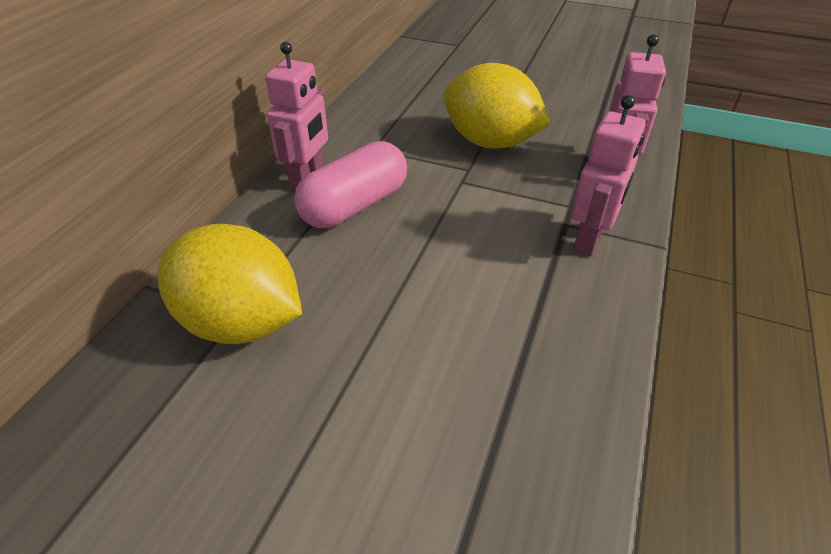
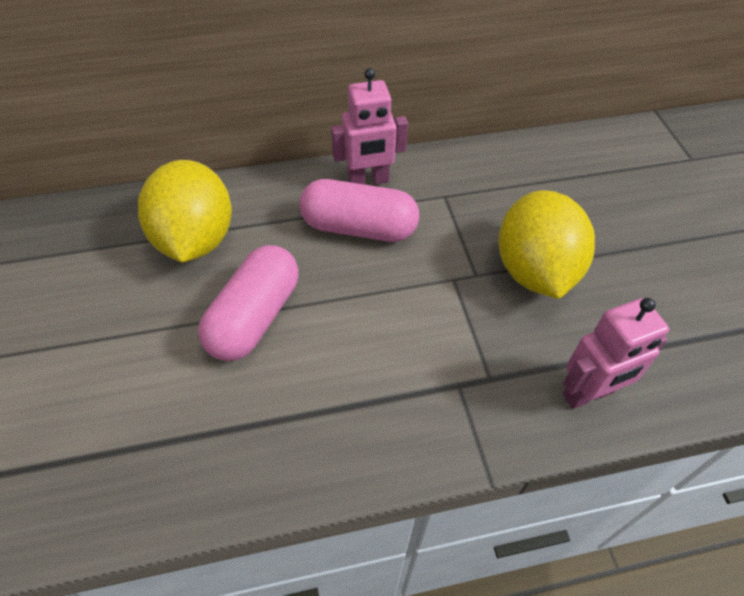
camera: 55 degrees right, 10 degrees up
pink robot [571,95,646,256] -> none
none -> pink capsule [198,245,299,361]

